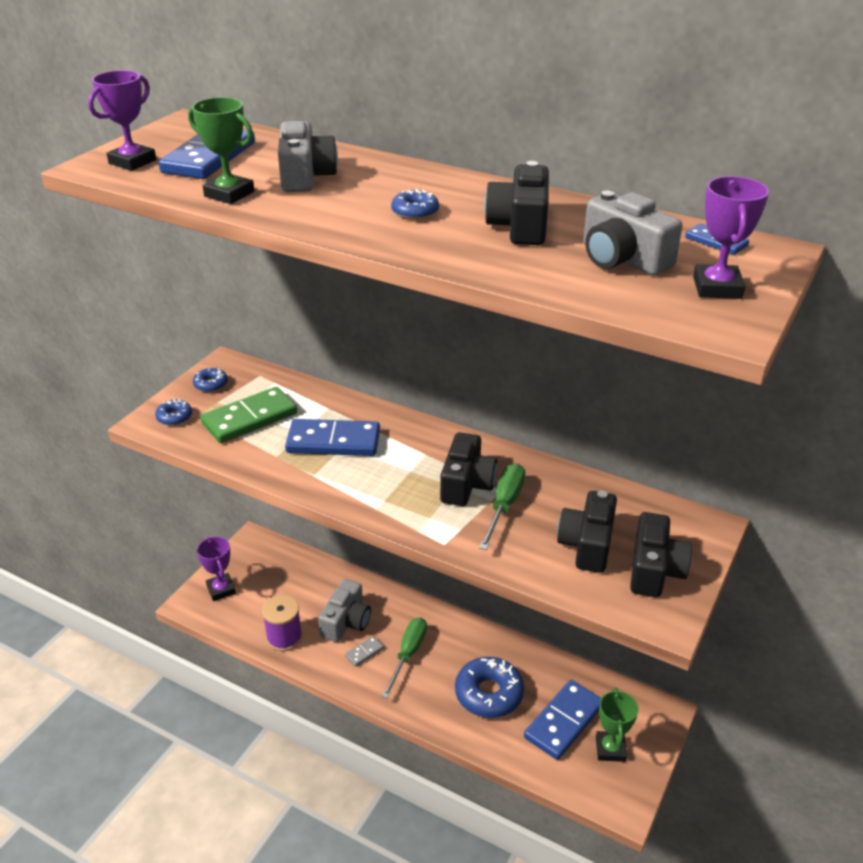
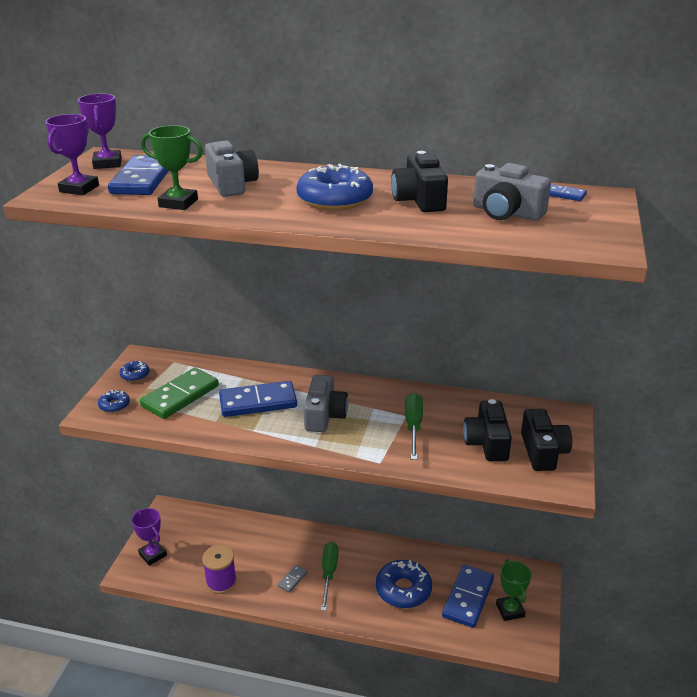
camera: 15 degrees left, 5 degrees down
grey camera [318,579,371,642] -> grey camera moved to [304,375,348,432]
blue donut [391,189,439,220] -> blue donut [296,164,373,210], size x2.02
black camera [440,432,497,506] -> none
purple trophy [693,176,769,299] -> purple trophy moved to [78,94,122,169]

